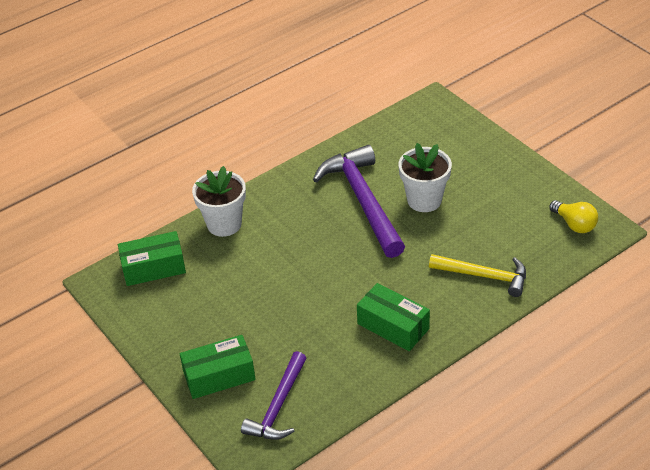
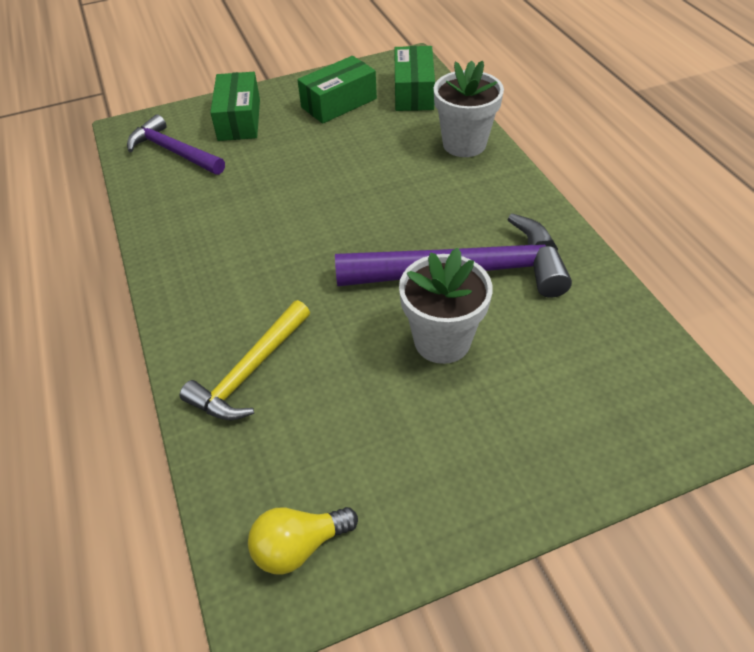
camera: 105 degrees right, 5 degrees up
green box [357,283,430,351] -> green box moved to [297,56,377,124]

